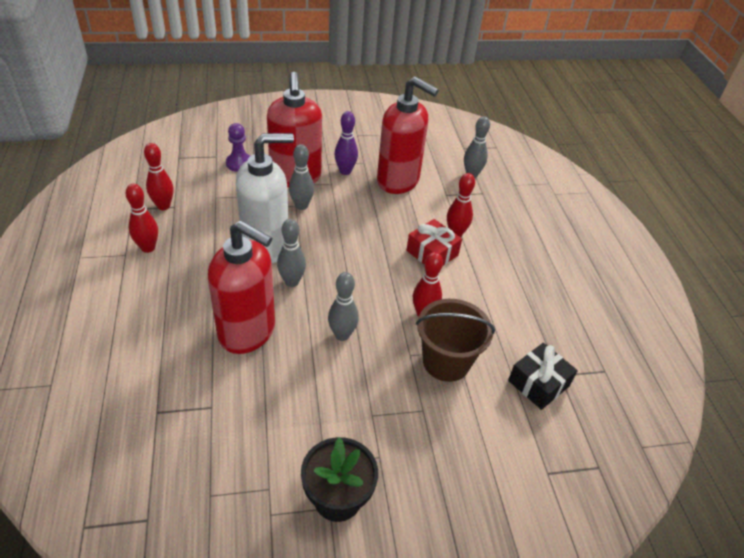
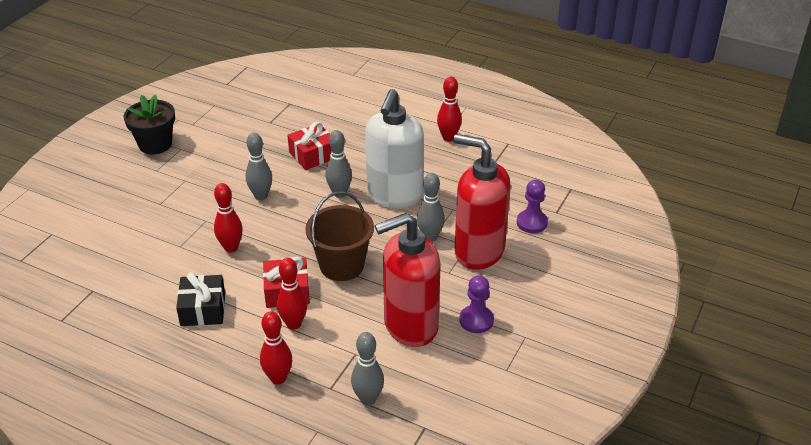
camera: 130 degrees right, 5 degrees down
red bowling pin [144,143,174,210] -> red bowling pin moved to [260,311,292,385]
red soap dispenser [208,220,275,354] -> red gift [287,122,331,170]
purple bowling pin [334,111,358,175] -> none
brown bucket [416,299,495,382] -> brown bucket moved to [305,191,374,281]
black gift [508,343,578,410] -> black gift moved to [176,272,225,326]
none -> purple pawn [459,275,494,333]

